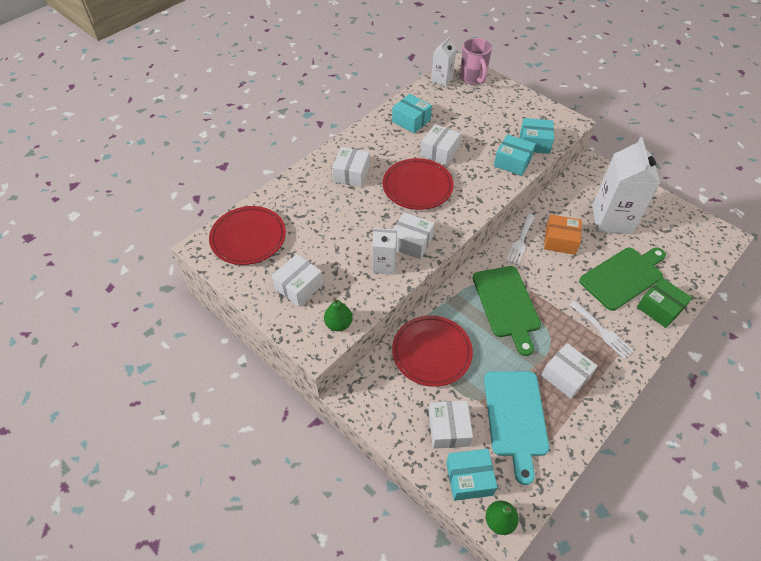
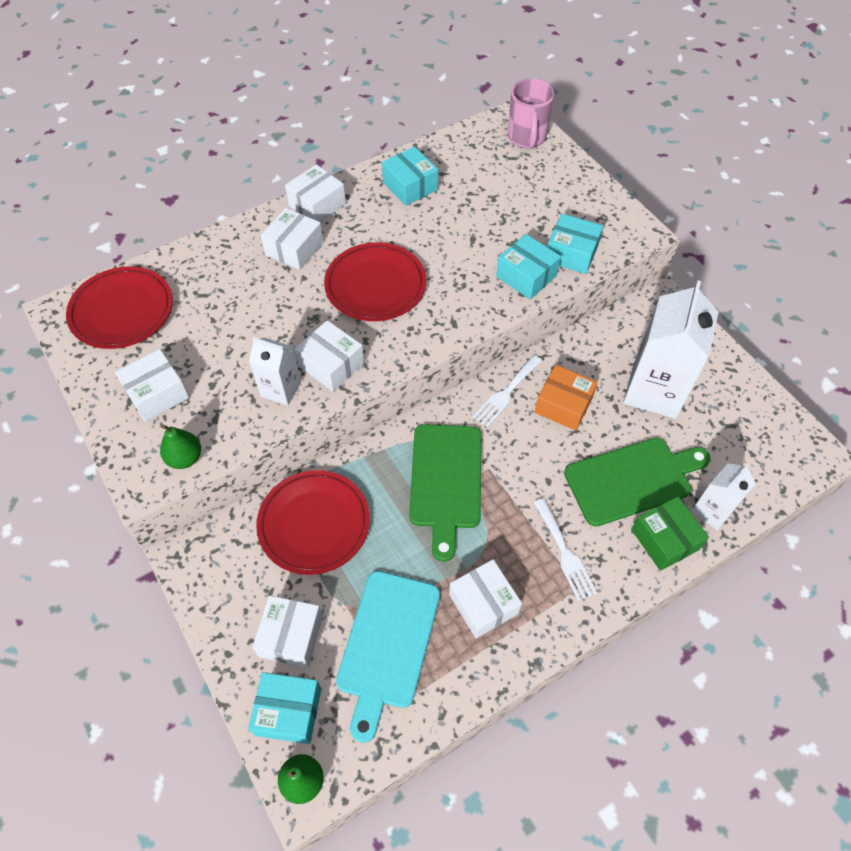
camera: 15 degrees right, 5 degrees up
white box [421,124,461,165] -> white box moved to [285,164,346,222]
white carton [431,37,457,86] -> white carton moved to [692,463,756,530]

